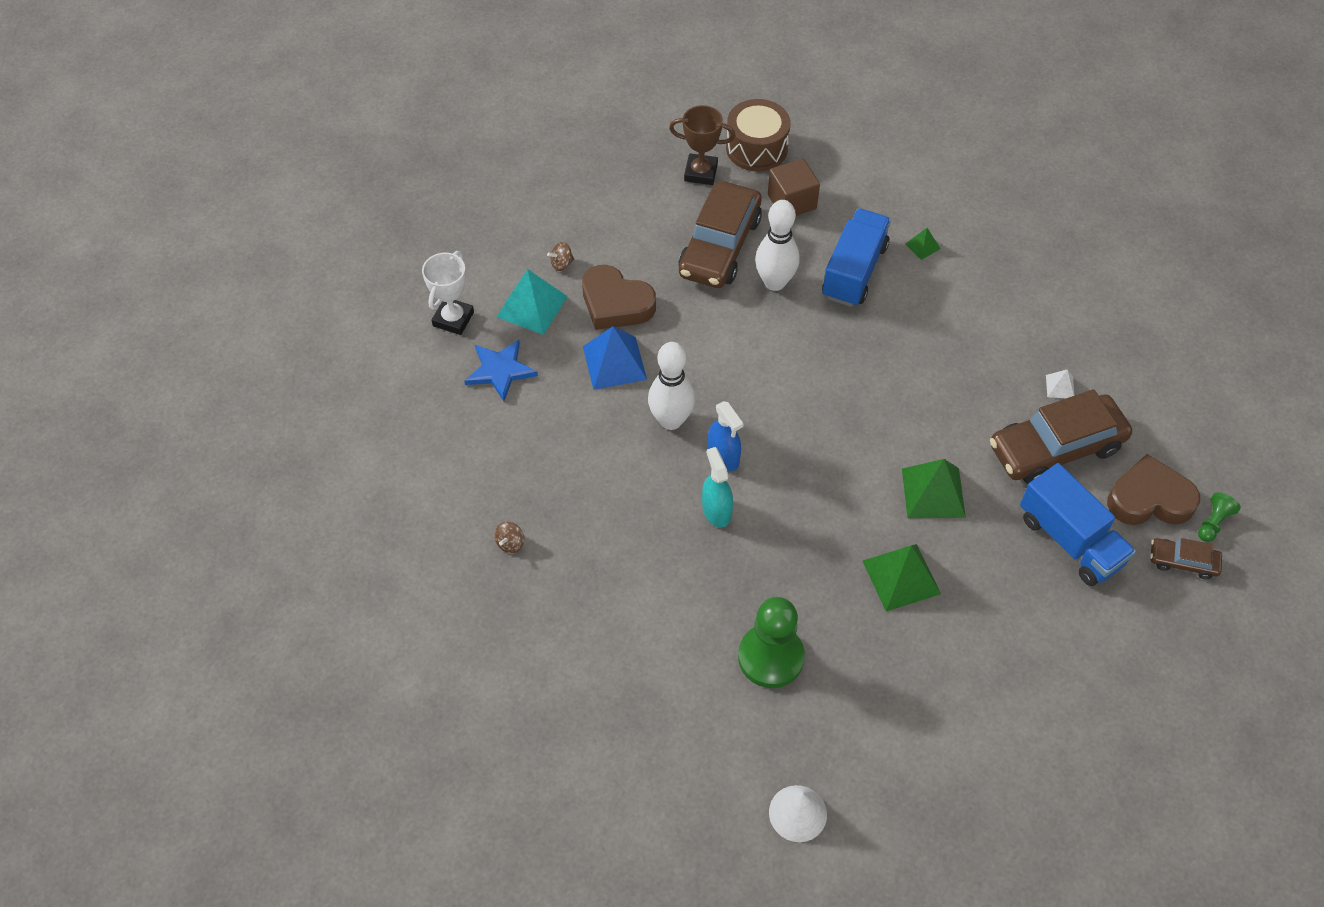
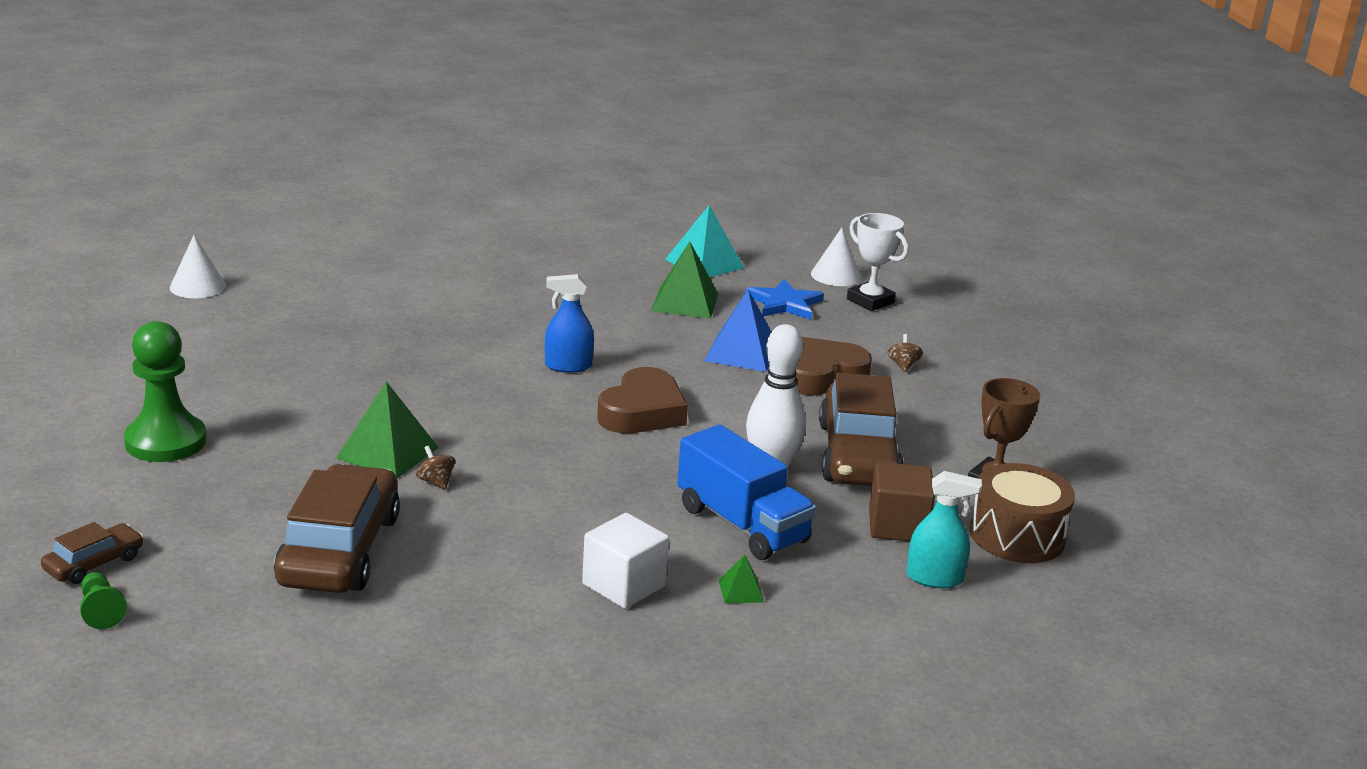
camera: 115 degrees right, 30 degrees down
brown spinning top [494,522,524,553] -> brown spinning top moved to [416,446,455,490]
turquoise pyramid [496,269,568,335] -> turquoise pyramid moved to [665,205,744,277]
white bowling pin [648,342,695,430] -> none
brown car [678,181,762,288] -> brown car turned 135 degrees counterclockwise [819,372,904,486]
turquoise spray bottle [702,447,733,528] -> turquoise spray bottle moved to [906,471,982,588]
green pawn [738,597,805,688] -> green pawn moved to [124,321,207,462]
green pyramid [863,544,941,611] -> green pyramid moved to [651,241,718,319]
blue truck [1020,463,1136,586] -> none
white pyramid [1046,370,1075,398] -> none
brown heart [1107,454,1200,525] -> brown heart moved to [597,367,688,433]
none -> white cube [582,513,669,609]
none -> white cone [811,228,861,286]

